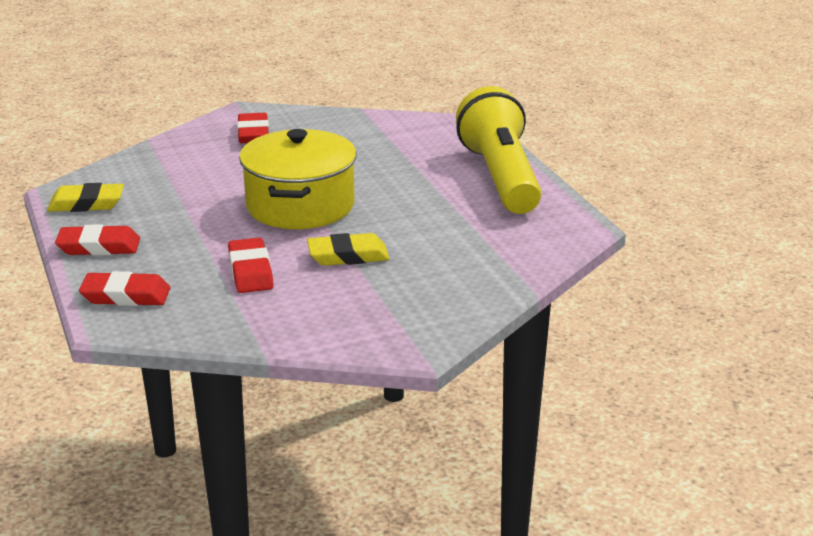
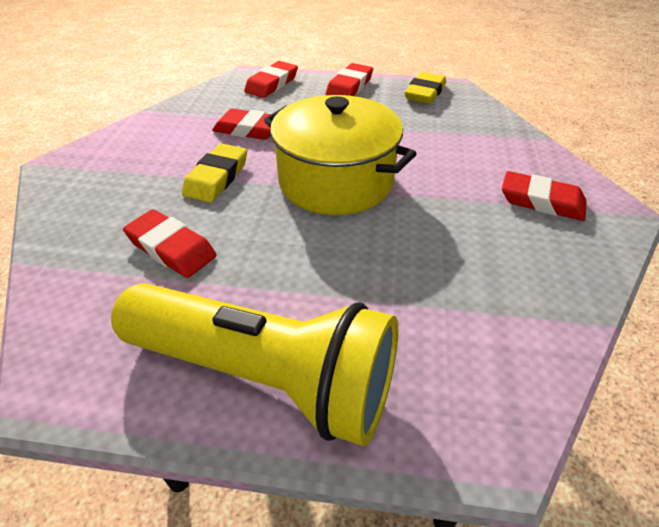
camera: 120 degrees right, 15 degrees up
none -> red eraser [123,209,216,278]

